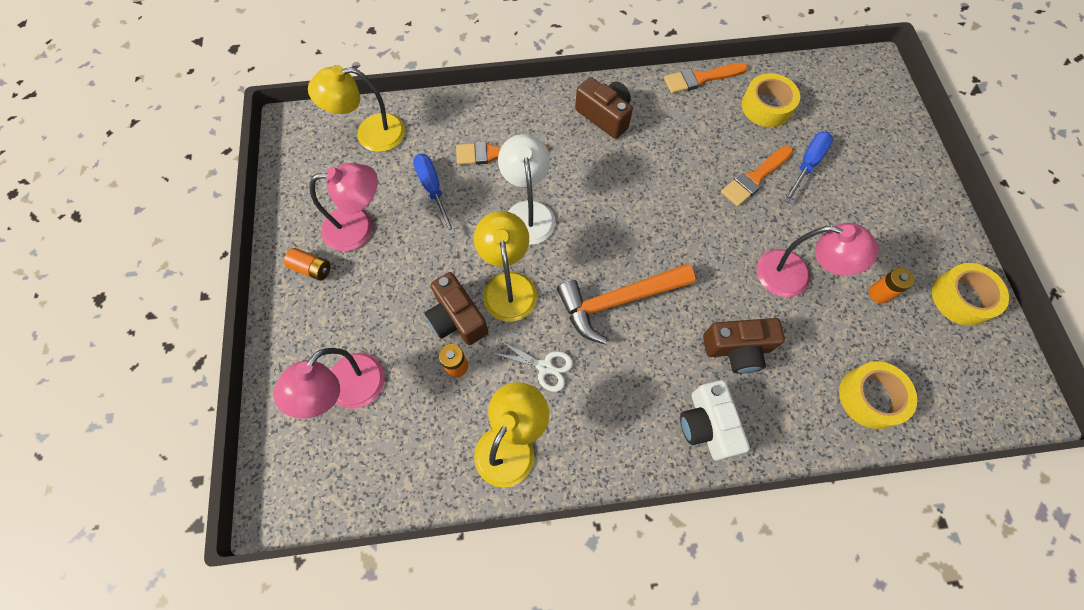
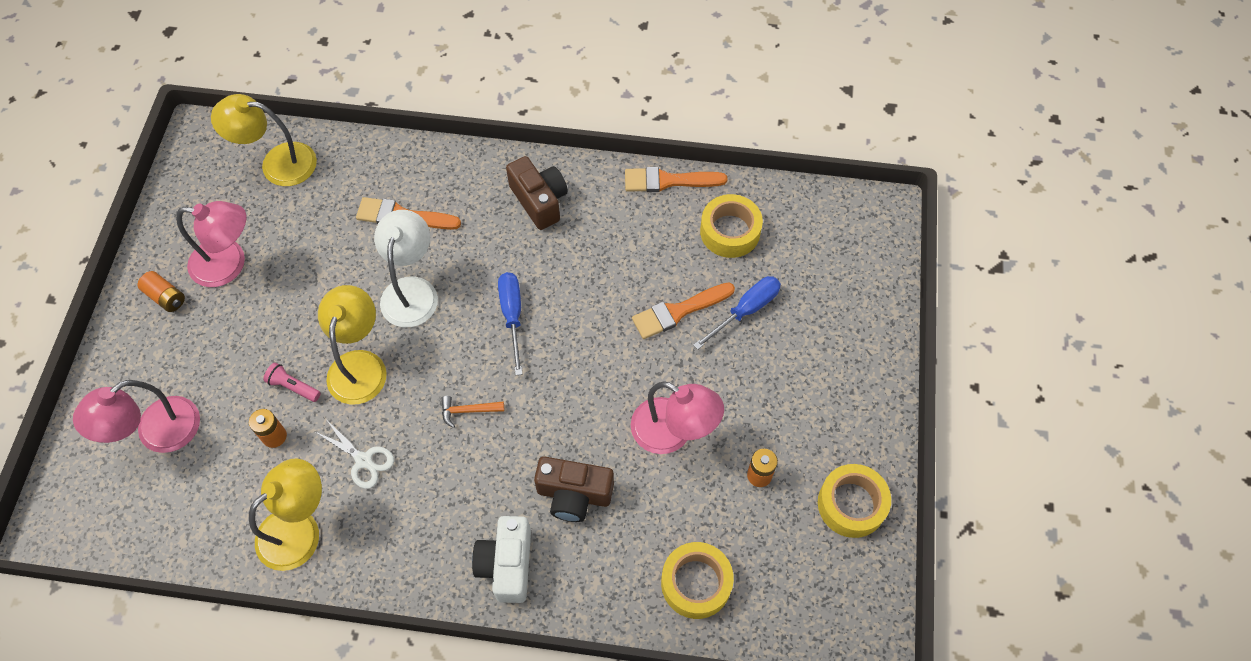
camera: 15 degrees right, 5 degrees down
blue screwdriver [413,154,455,235] -> blue screwdriver moved to [498,272,523,375]
brown camera [425,272,488,345] -> pink flashlight [263,363,321,402]
orange hammer [557,263,695,344] -> orange hammer [442,396,504,428], size x0.42

